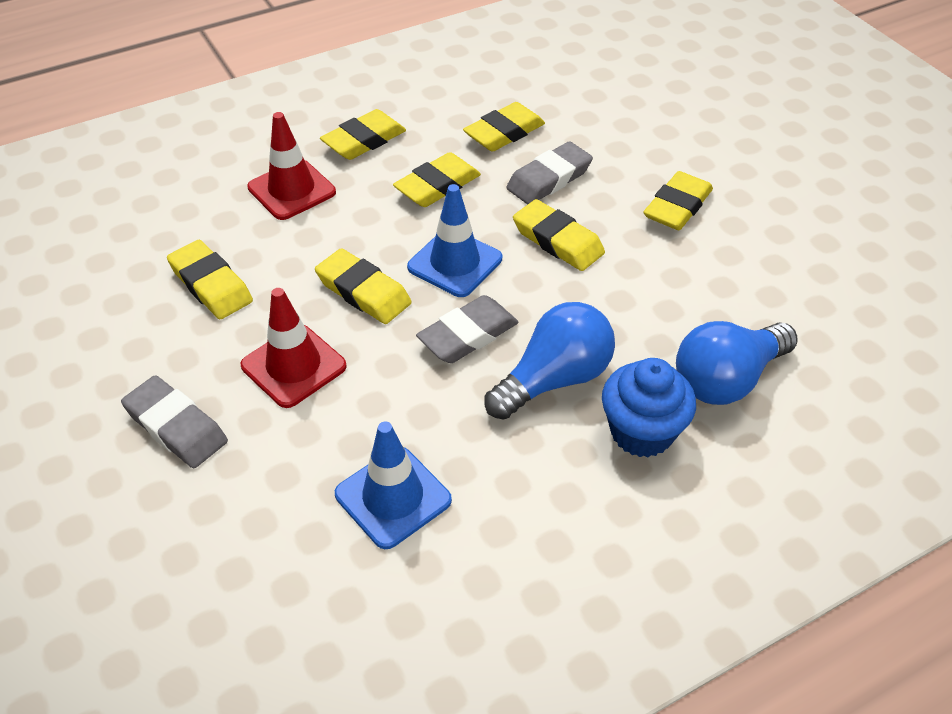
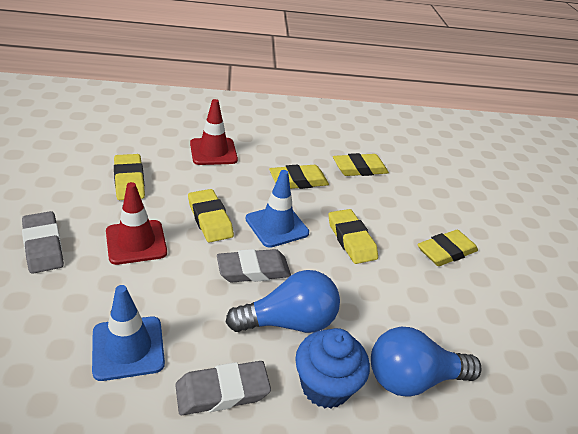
camera: 20 degrees right, 10 degrees down
yellow eraser [320,109,406,160] -> none
grey eraser [506,141,593,205] -> grey eraser moved to [175,361,271,415]

